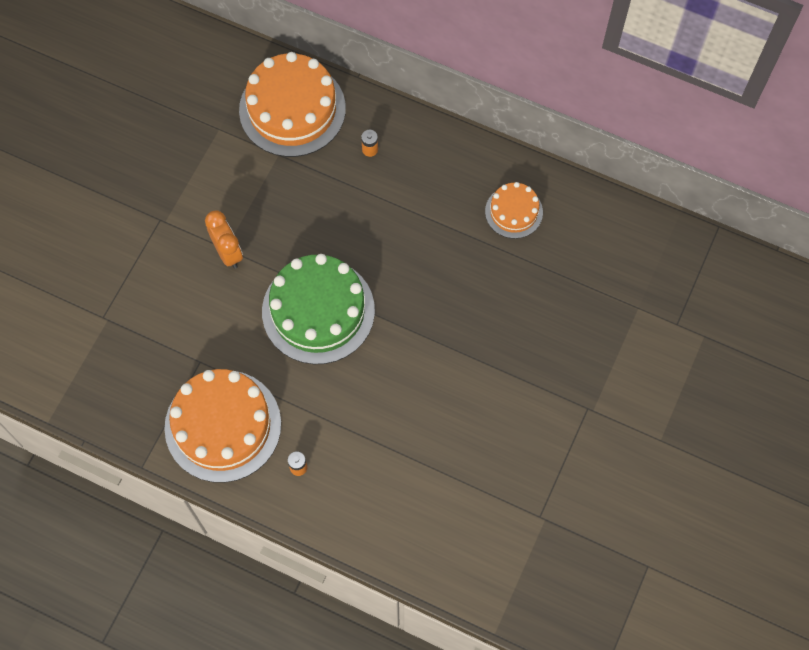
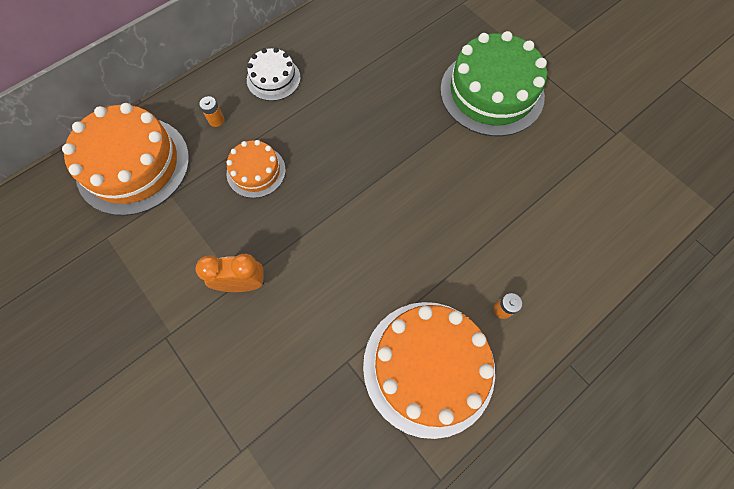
camera: 65 degrees left, 0 degrees up
green cake [262,254,375,364] -> green cake moved to [440,31,547,136]
orange cake [485,182,543,239] -> orange cake moved to [226,140,286,198]
none -> white cake [247,48,301,101]

